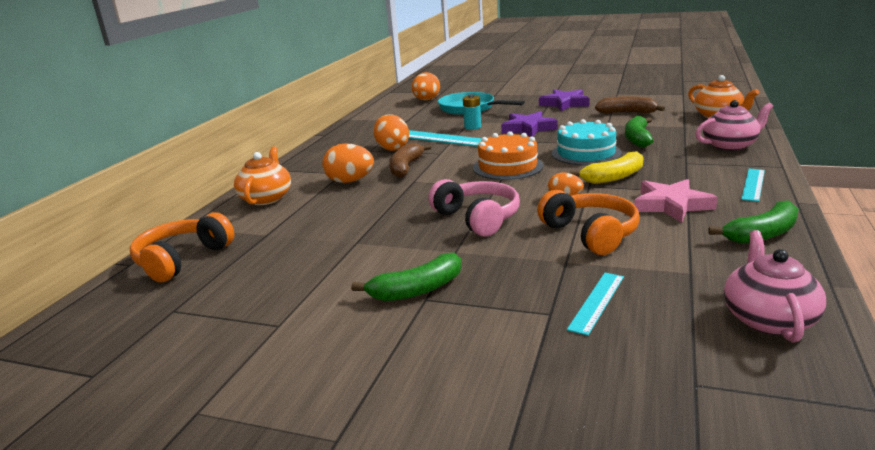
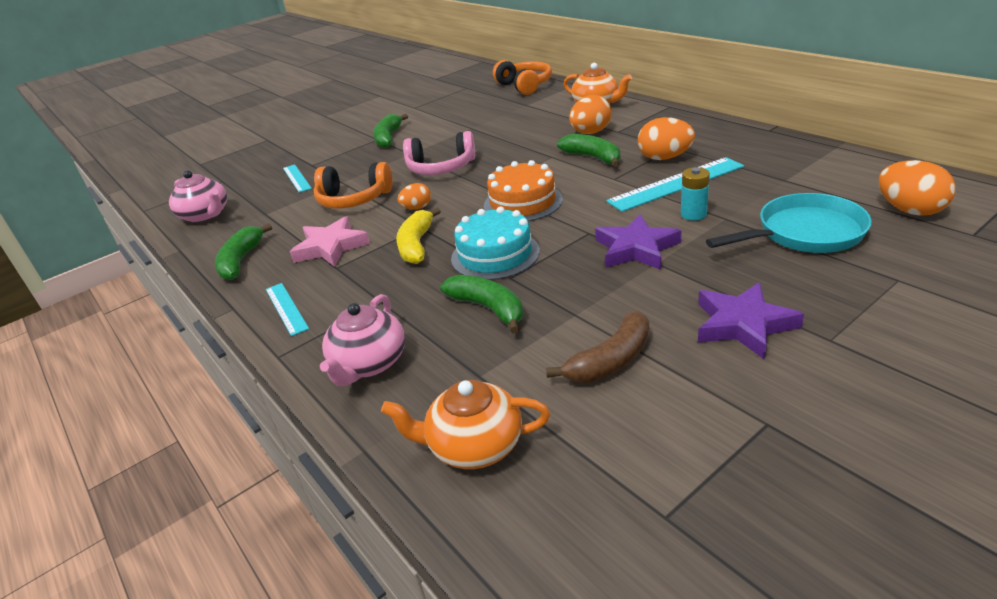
camera: 125 degrees right, 10 degrees up
brown banana [389,143,431,177] -> green banana [557,134,620,167]

